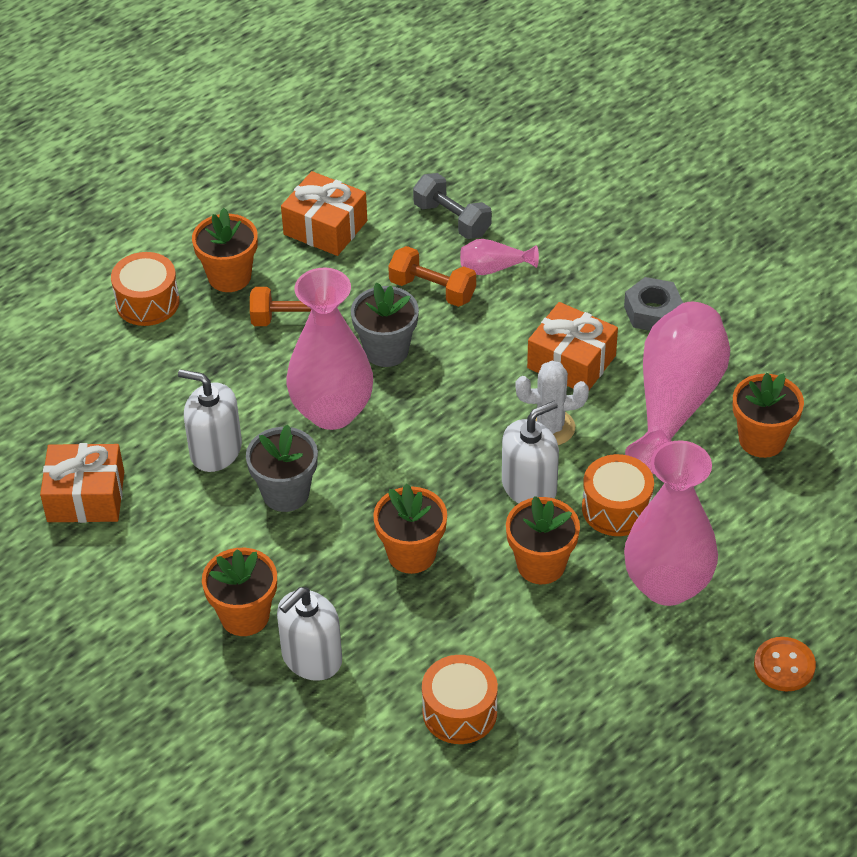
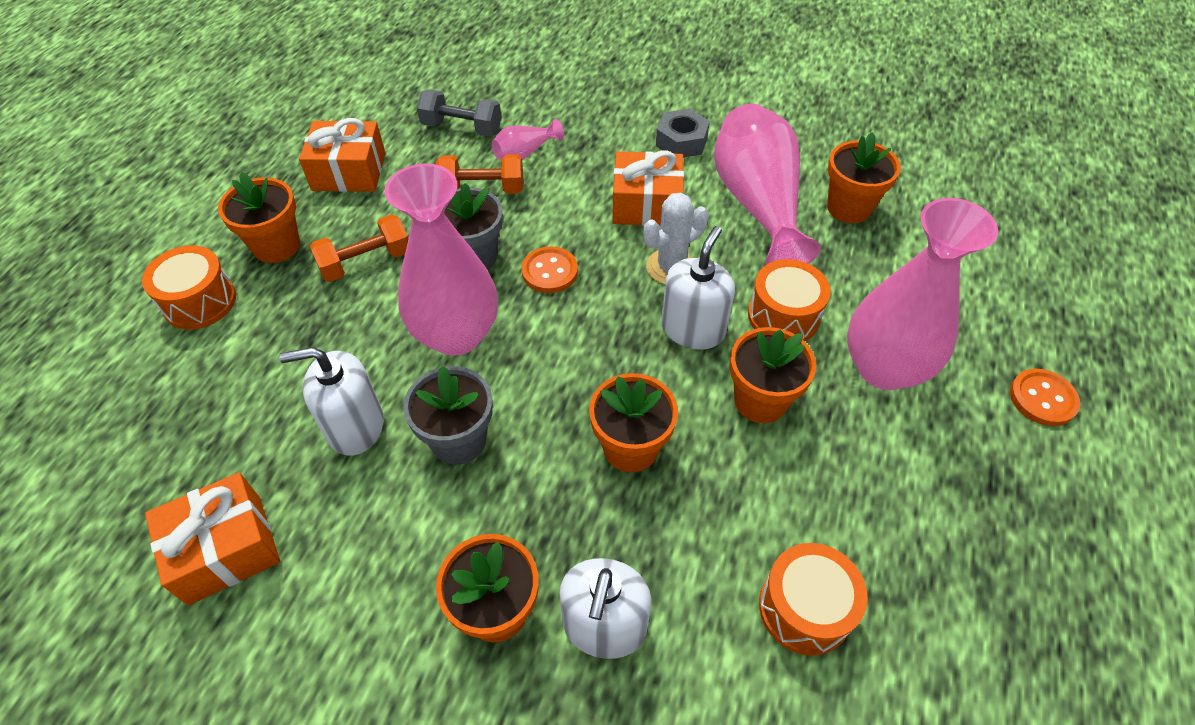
camera: 30 degrees left, 5 degrees up
none -> orange button [521,246,578,293]

